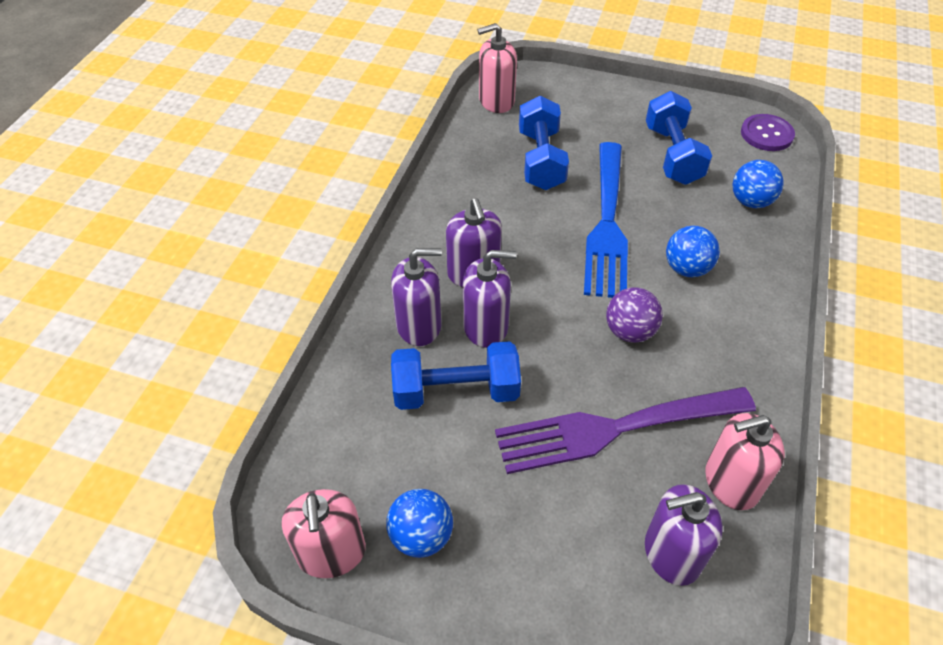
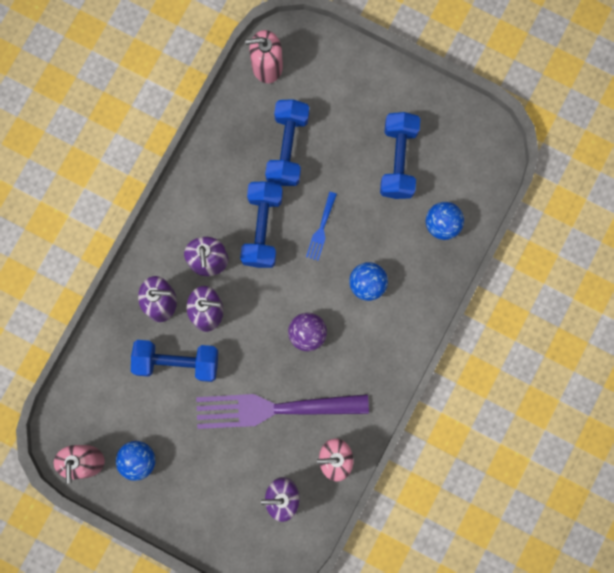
camera: 10 degrees right, 30 degrees up
blue fork [584,142,628,298] -> blue fork [306,192,337,261], size x0.42
purple button [741,114,795,151] -> none
none -> blue dumbbell [240,181,283,268]

